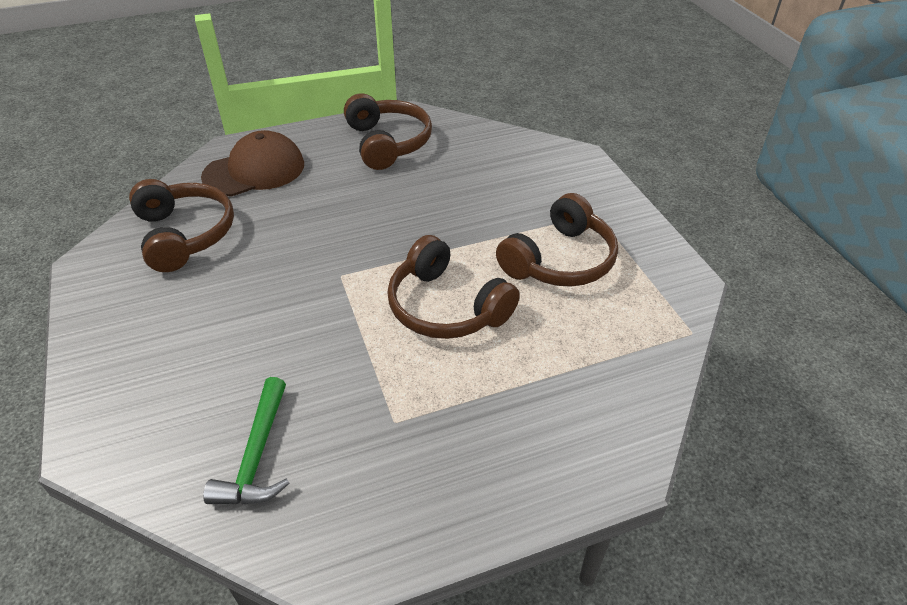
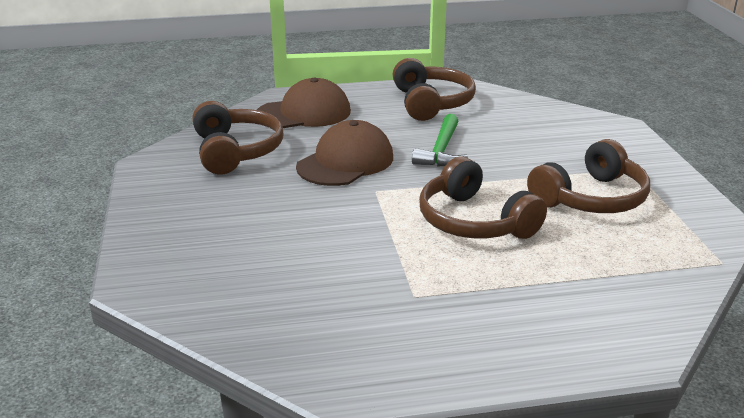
camera: 10 degrees right, 15 degrees down
green hammer [203,377,290,504] -> green hammer moved to [412,114,468,167]
none -> brown cap [296,120,393,186]

